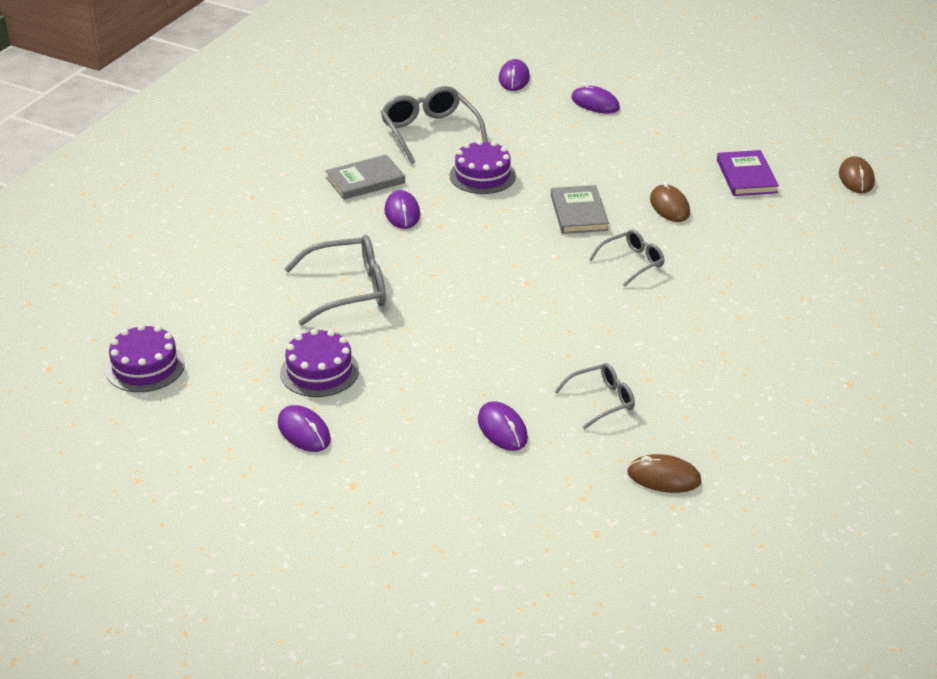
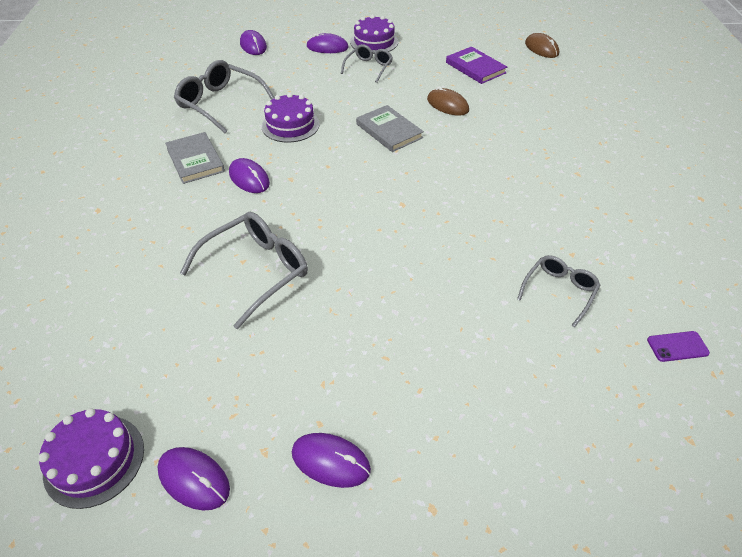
camera: 30 degrees left, 10 degrees up
purple cake [280,329,359,397] -> purple cake moved to [350,15,398,54]
grey book [325,154,405,200] -> grey book turned 60 degrees counterclockwise [165,132,225,184]
purple mouse [478,401,528,451] -> purple mouse moved to [158,447,230,510]
grey glasses [589,229,664,287] -> grey glasses moved to [341,44,393,83]
brown mouse [627,454,701,493] -> purple phone [647,331,710,362]

